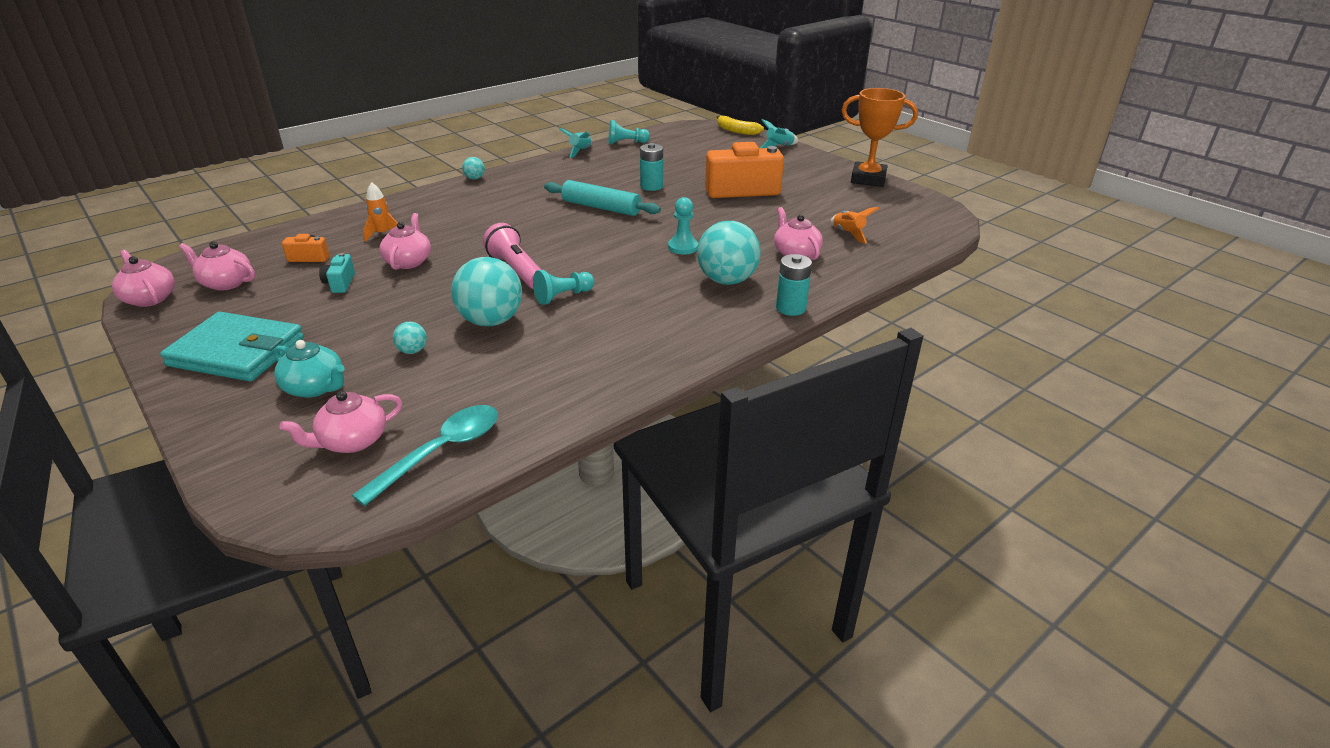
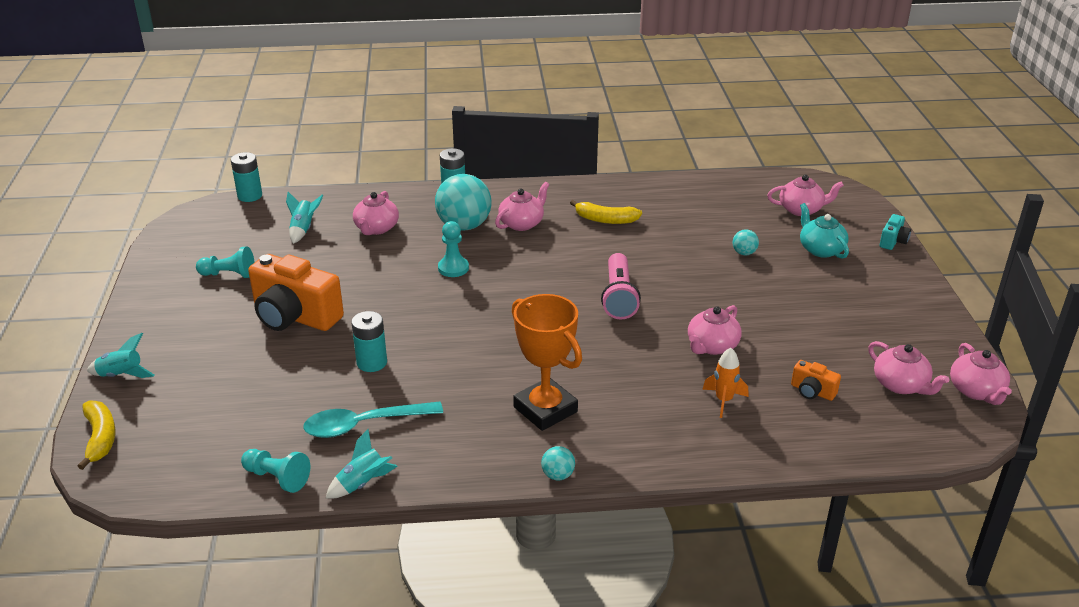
camera: 145 degrees left, 0 degrees up
turquoise wallet [160,312,304,381] -> none
turquoise camera [319,253,355,293] -> turquoise camera moved to [880,214,911,250]
turquoise spoon [352,405,498,506] -> turquoise spoon moved to [303,402,443,438]
turquoise ball [451,257,522,326] -> none
turquoise pawn [533,270,594,305] -> turquoise pawn moved to [196,246,255,278]
turquoise rolling pin [544,180,661,216] -> none
orange rocket [831,207,879,244] -> turquoise rocket [286,192,324,244]
orange trophy [841,88,918,187] -> orange trophy moved to [512,294,582,431]
none -> turquoise battery [231,152,262,202]
none -> pink teapot [495,182,549,231]
none -> yellow banana [570,200,642,224]

